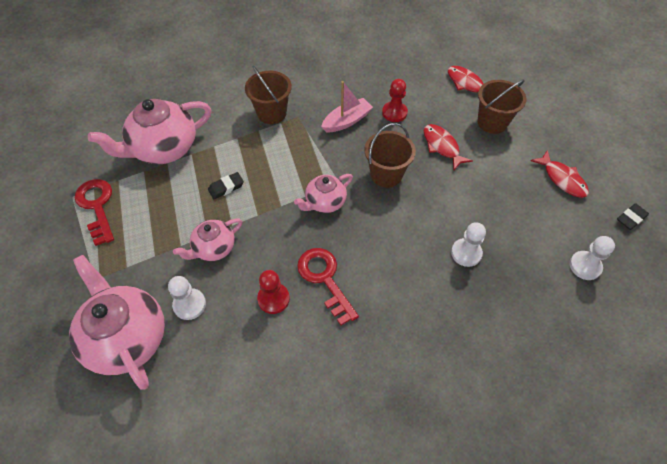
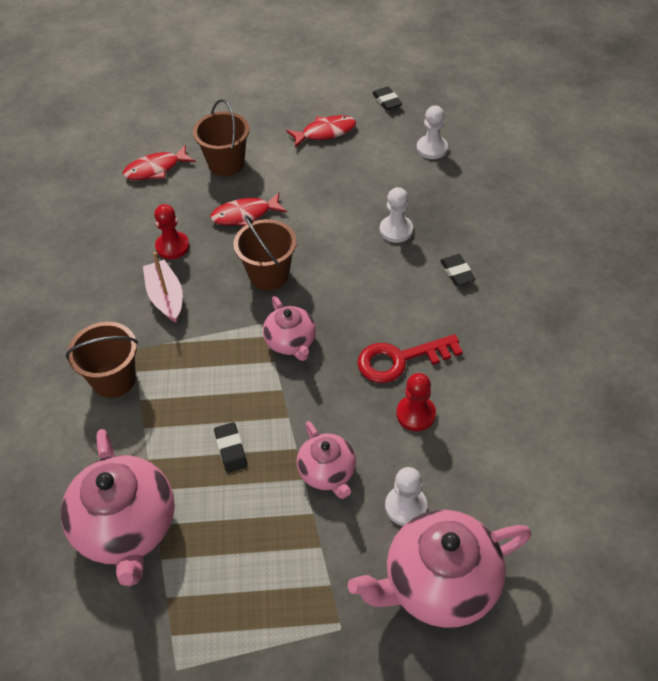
camera: 75 degrees left, 5 degrees down
red key [75,179,114,246] -> none
none -> black eraser [440,254,476,286]

